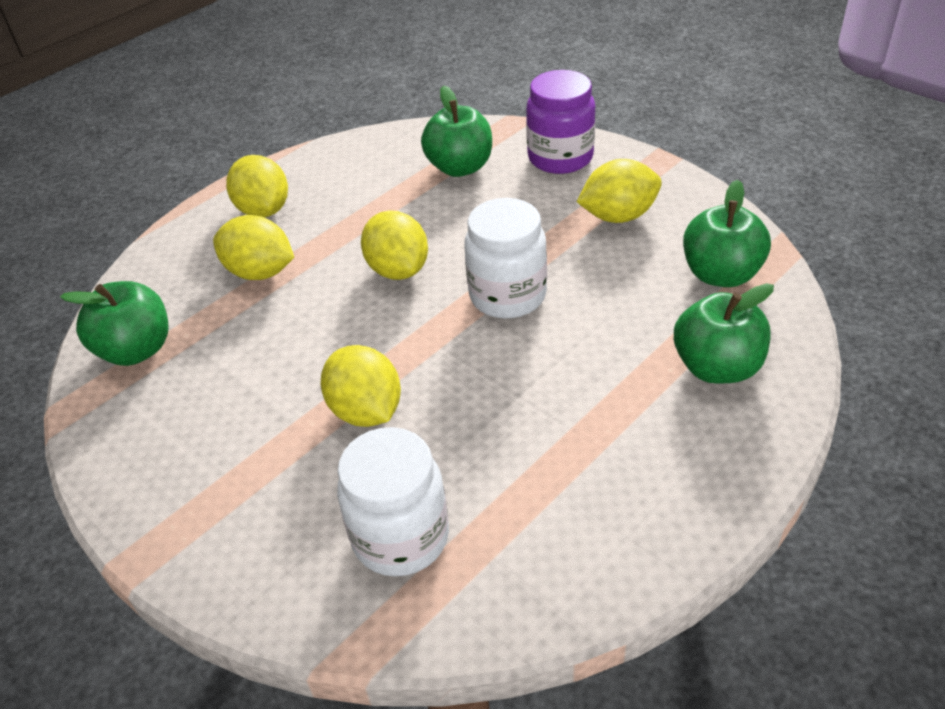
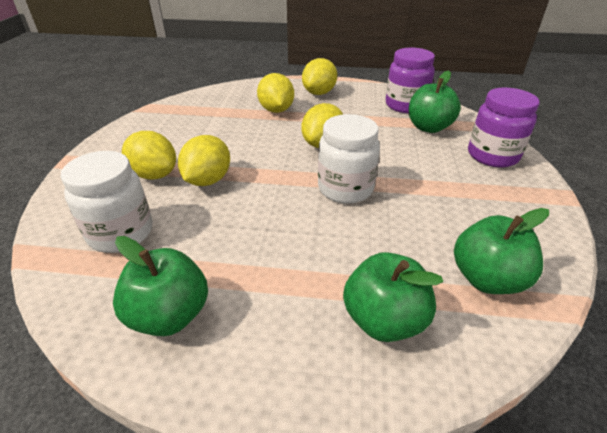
camera: 50 degrees right, 5 degrees down
green apple [60,281,168,366] -> green apple moved to [113,236,208,336]
yellow lemon [577,159,662,223] -> yellow lemon moved to [122,131,176,180]
none -> purple jar [386,48,435,113]

